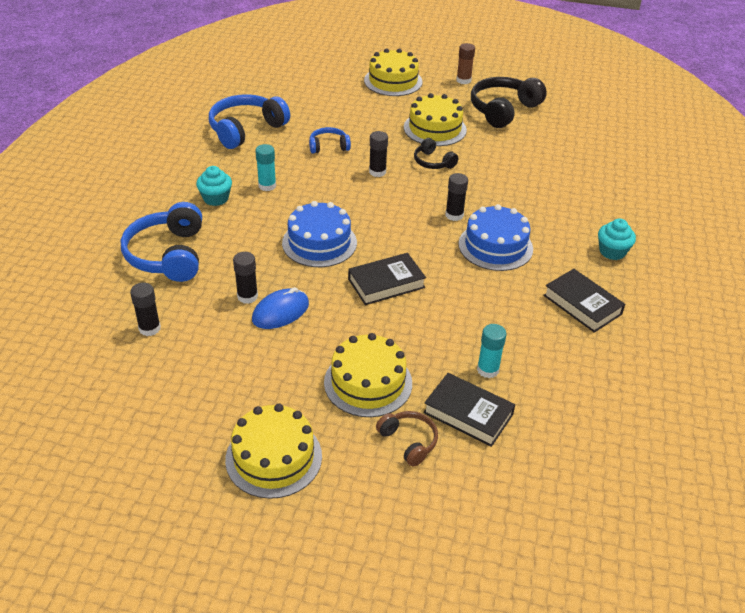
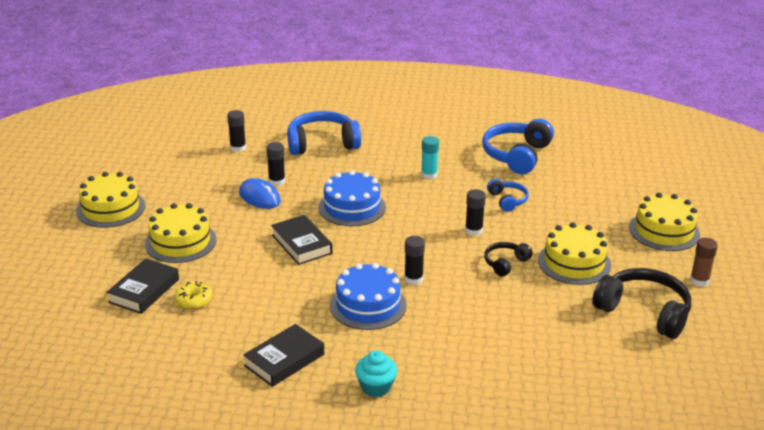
camera: 85 degrees right, 10 degrees down
turquoise cupcake [196,166,232,206] -> none
blue headphones [209,94,290,149] -> blue headphones turned 105 degrees counterclockwise [482,119,554,174]
brown headphones [376,411,438,467] -> none
turquoise glue stick [477,324,506,378] -> yellow donut [175,281,212,310]

